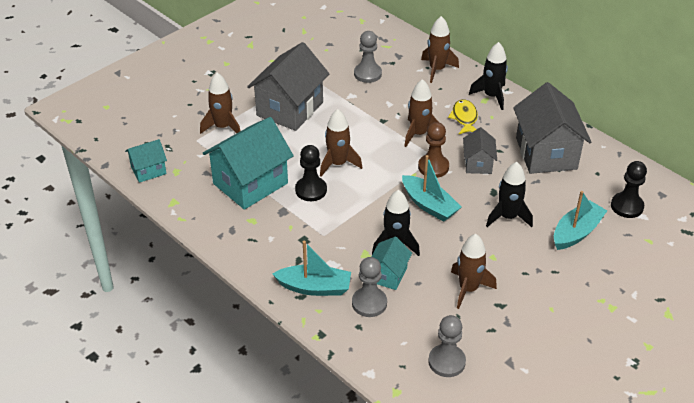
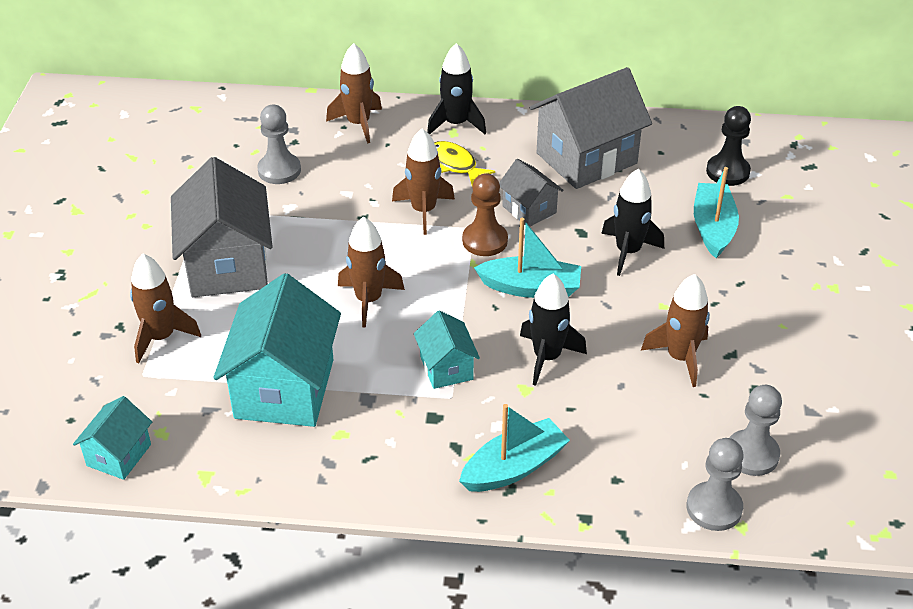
camera: 40 degrees left, 0 degrees up
black pawn [295,145,327,201] -> none
grey pawn [352,257,387,317] -> grey pawn moved to [687,438,744,531]
turquoise house [371,237,412,290] -> turquoise house moved to [414,310,480,389]
grey house [513,82,591,174] -> grey house turned 75 degrees counterclockwise [530,67,652,189]

